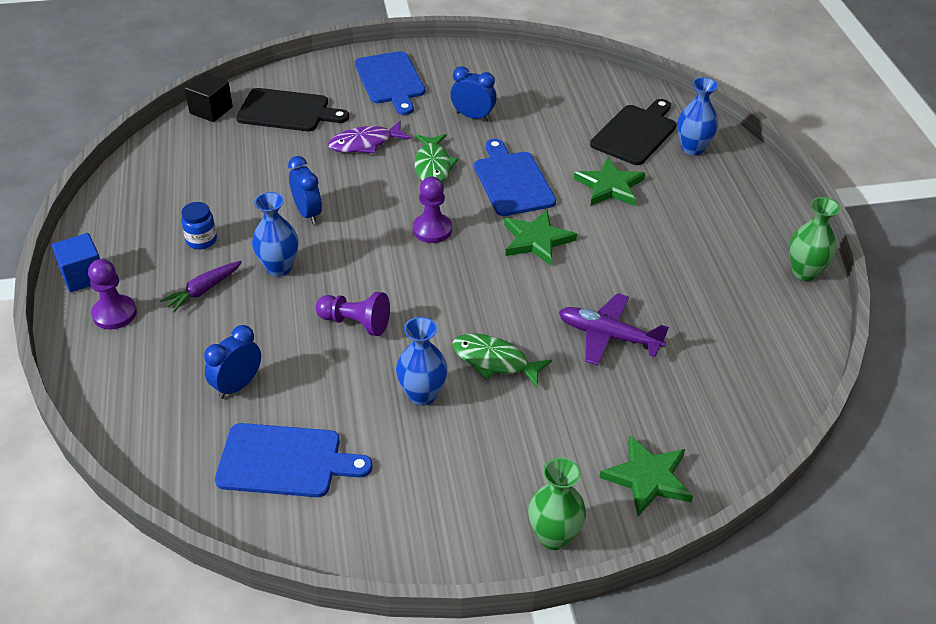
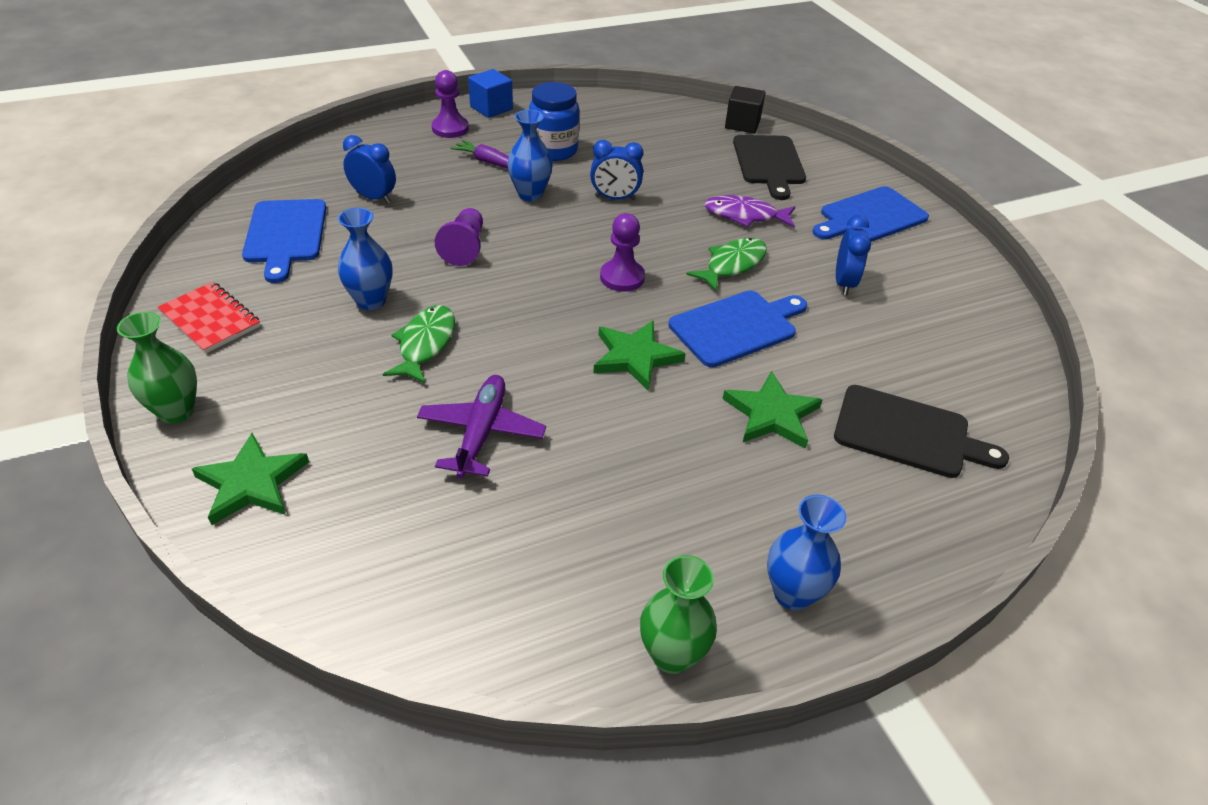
camera: 75 degrees right, 0 degrees up
blue jar [181,202,217,249] -> blue jar [529,82,579,161], size x1.68
blue clock [288,156,322,224] -> blue clock turned 45 degrees clockwise [590,140,643,200]
purple fish [328,121,411,153] -> purple fish turned 45 degrees counterclockwise [704,195,795,227]
green fish [414,134,458,182] -> green fish turned 150 degrees clockwise [686,238,767,291]
blue vase [677,77,718,156] -> blue vase moved to [767,495,846,610]
none -> red notebook [158,282,260,354]

